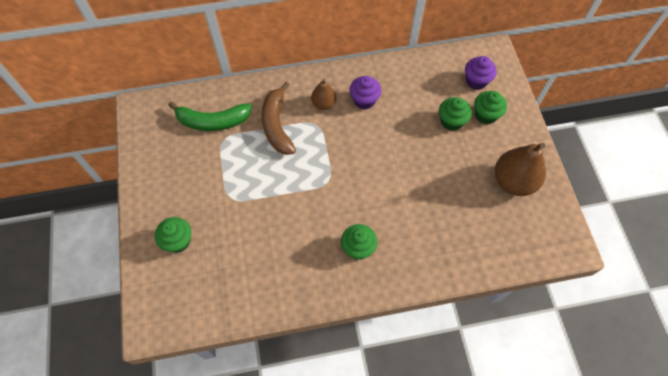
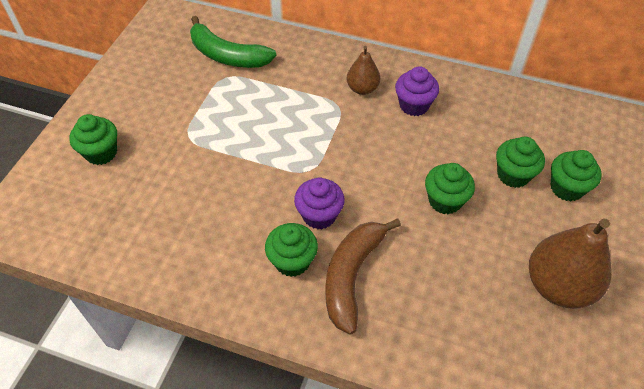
camera: 30 degrees right, 10 degrees down
brown banana [261,82,296,155] -> brown banana moved to [325,219,401,334]
purple cupcake [465,56,497,90] -> purple cupcake moved to [294,178,345,230]
none -> green cupcake [425,163,475,214]

